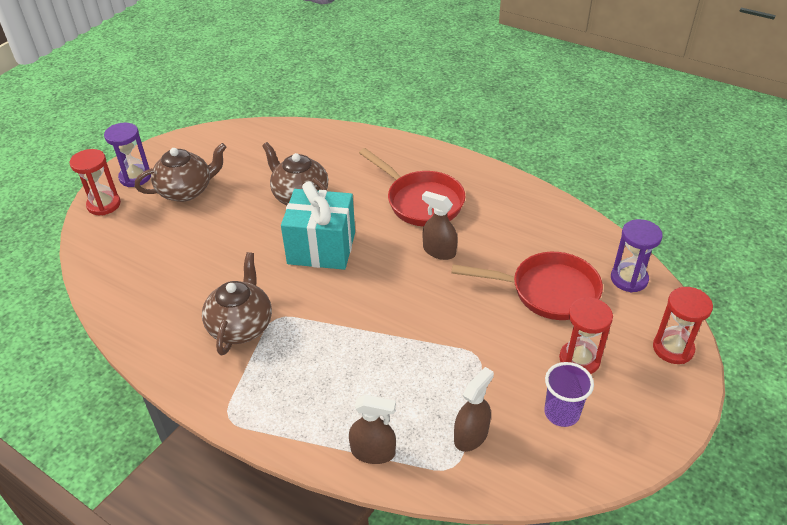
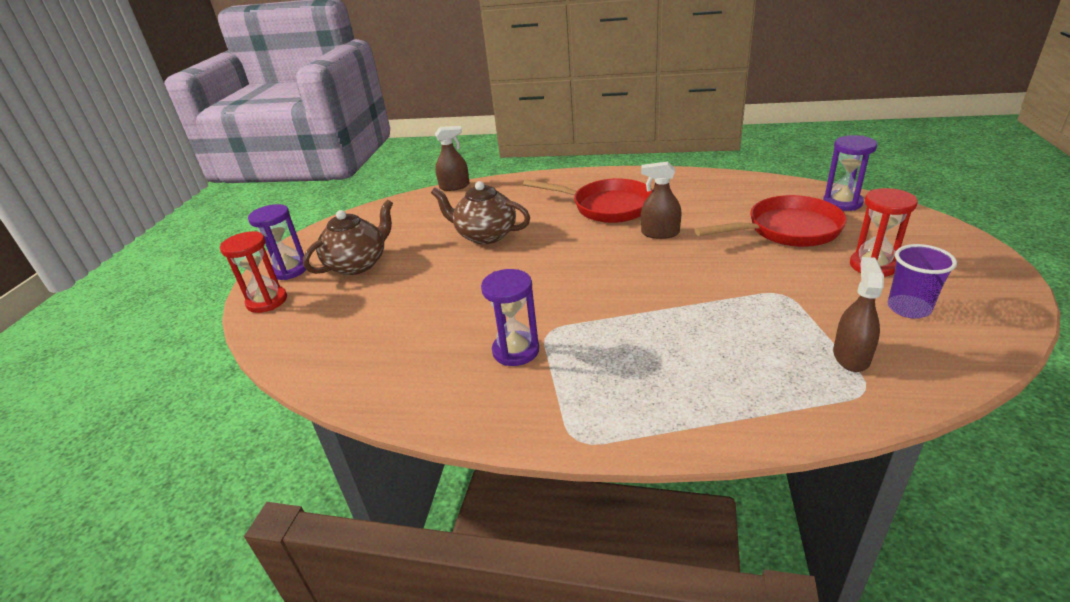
camera: 20 degrees left, 10 degrees down
brown teapot [202,252,272,355] -> purple hourglass [481,269,539,366]
turquoise gift [281,181,355,270] -> none
brown spray bottle [349,395,396,464] -> brown spray bottle moved to [435,126,470,191]
red hourglass [653,287,713,364] -> none

